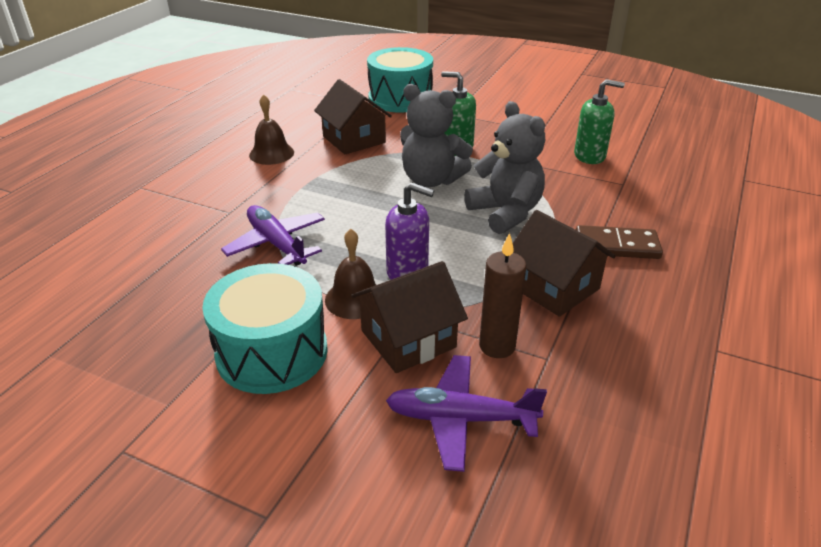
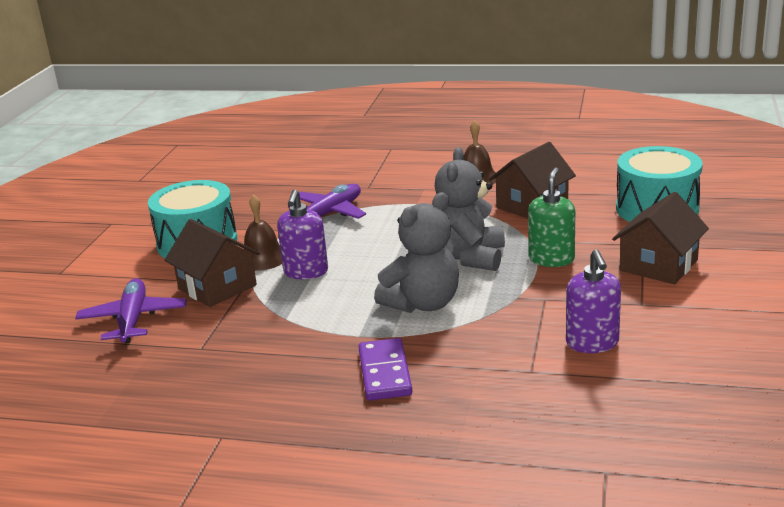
camera: 80 degrees right, 10 degrees down
brown candle [479,233,526,358] -> none
brown house [513,210,615,317] -> brown house moved to [612,192,709,284]
green soap dispenser [574,79,625,164] -> purple soap dispenser [566,249,621,353]
brown domino [576,225,663,259] -> purple domino [359,338,412,401]

